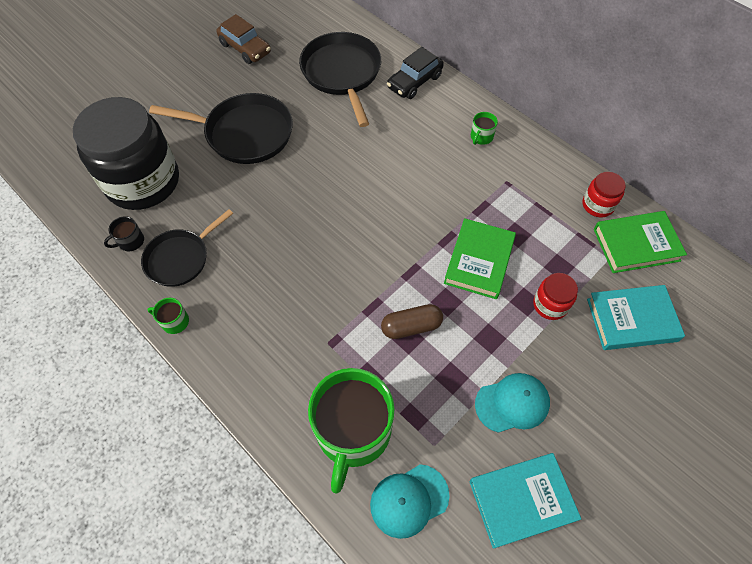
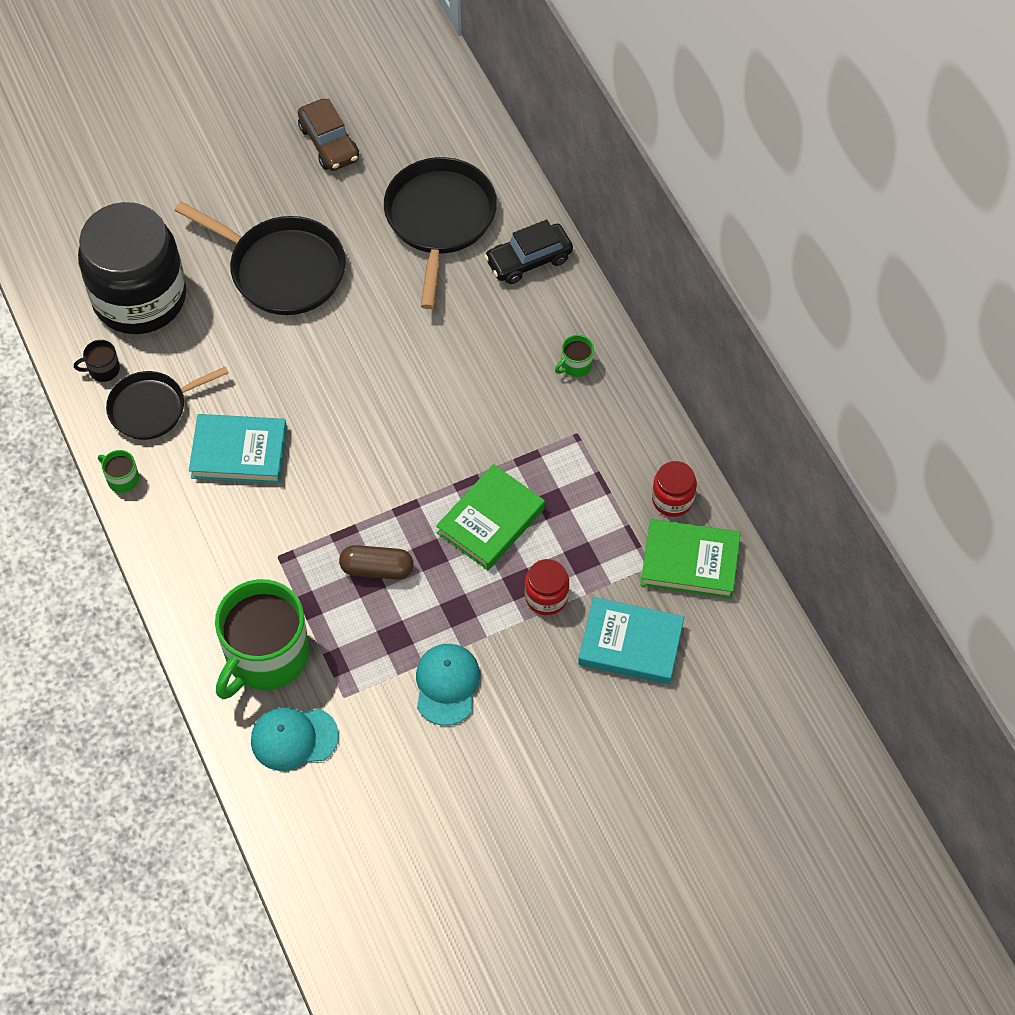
camera: 20 degrees right, 0 degrees up
turquoise book [469,453,581,549] -> turquoise book moved to [189,414,287,484]
turquoise cap [475,373,550,433] -> turquoise cap turned 90 degrees counterclockwise [416,644,480,726]

